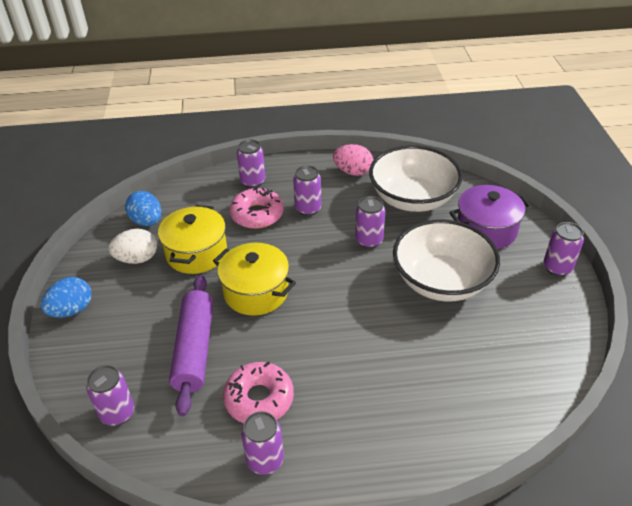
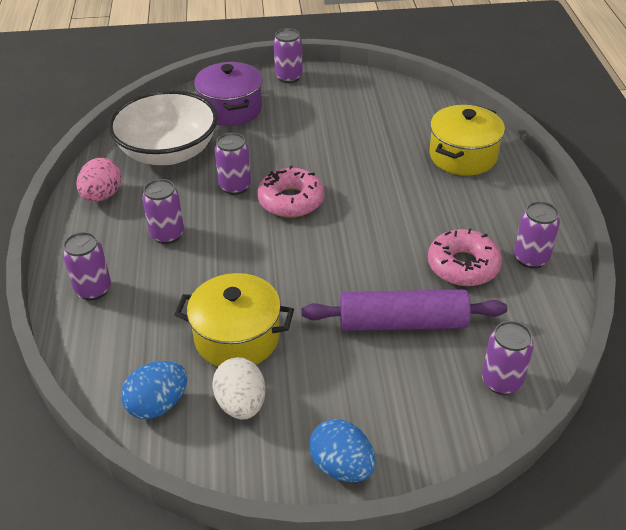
camera: 90 degrees left, 0 degrees up
yellow pot [213,243,296,316] -> yellow pot moved to [430,105,505,176]
pink donut [230,188,284,229] -> pink donut moved to [257,166,324,218]
white bowl [393,219,500,302] -> none

